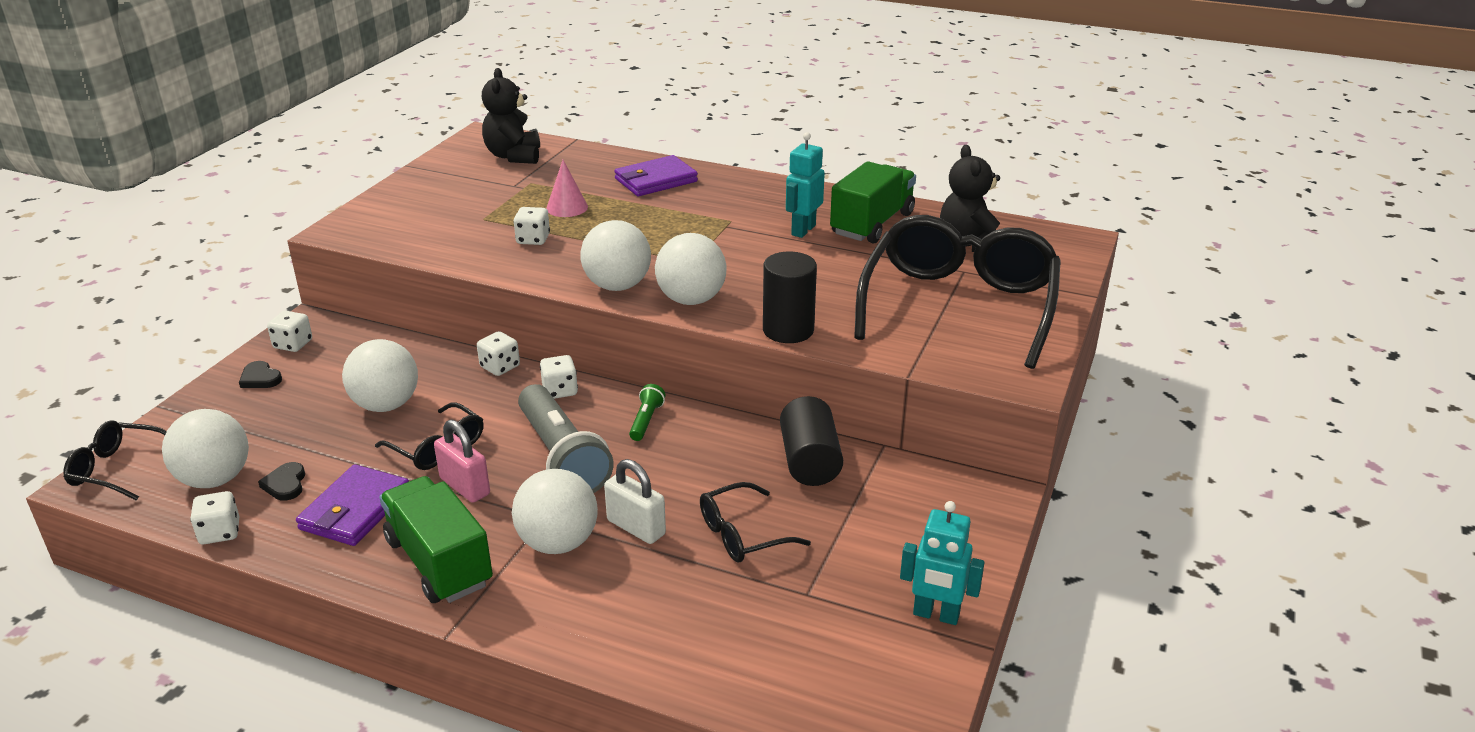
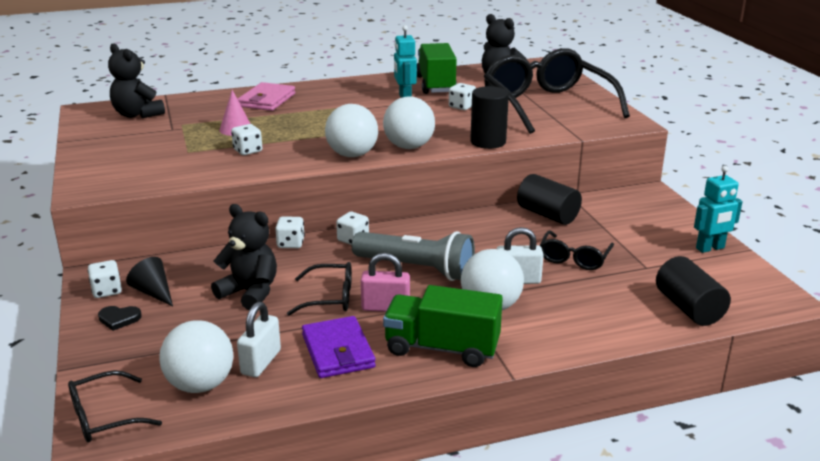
camera: 40 degrees left, 5 degrees down
white dice [190,491,239,544] -> white dice moved to [449,83,476,110]
black heart [258,462,305,501] -> white padlock [237,302,281,377]
white ball [342,339,418,412] -> black teddy bear [211,204,277,310]
purple wallet [614,155,698,196] -> pink wallet [238,82,295,111]
green flashlight [629,384,665,441] -> none
none -> black cone [126,257,173,306]
none -> black cylinder [656,256,731,326]

